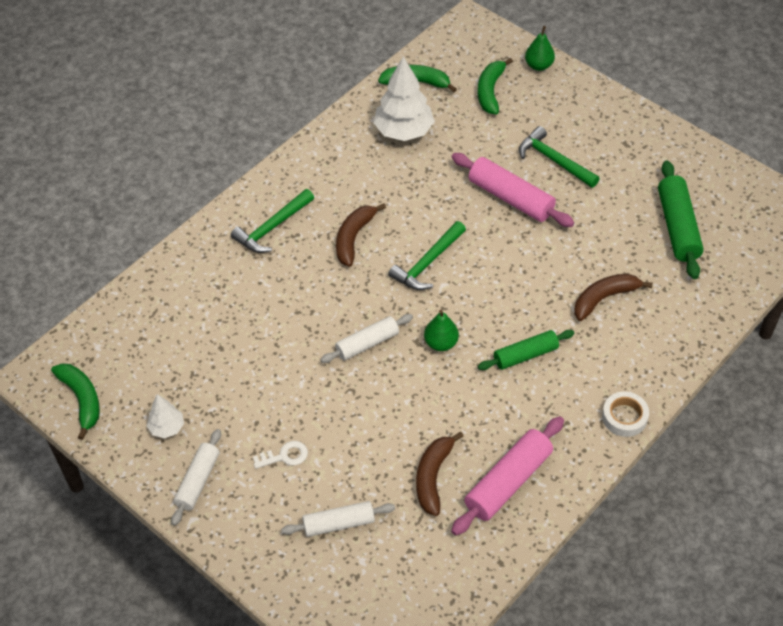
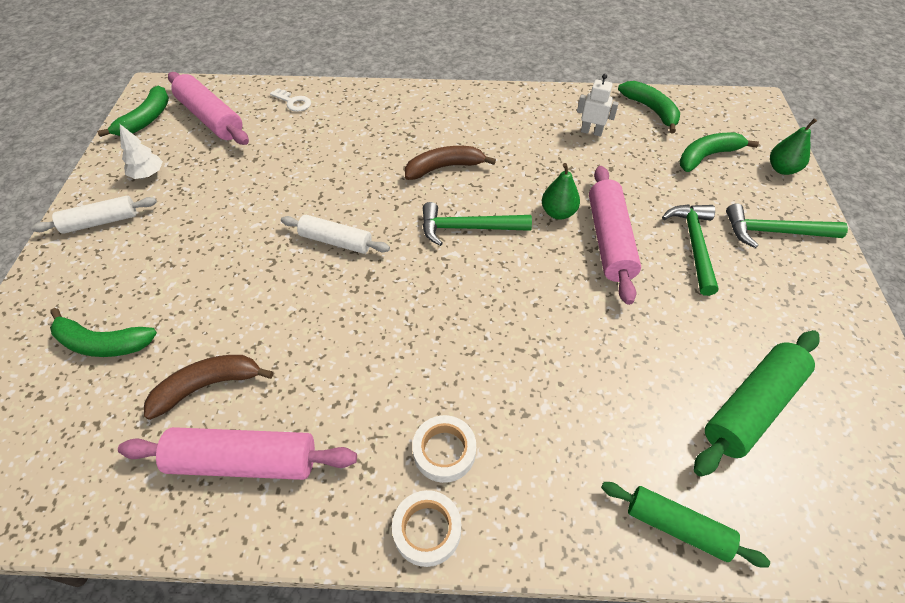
camera: 50 degrees right, 0 degrees up
green hammer [231,189,314,253] -> green hammer moved to [726,203,848,248]
white key [253,441,308,469] -> white key moved to [270,88,311,112]
white rolling pin [281,501,395,537] -> green banana [50,308,157,357]
white tree [373,56,435,141] -> white robot [577,74,619,137]
green pear [424,310,459,351] -> green pear moved to [542,163,580,220]
green rolling pin [478,330,574,370] -> green rolling pin moved to [601,482,770,567]
brown banana [574,274,653,321] -> none
none -> pink rolling pin [168,72,249,145]
none -> white tape [412,415,476,483]

